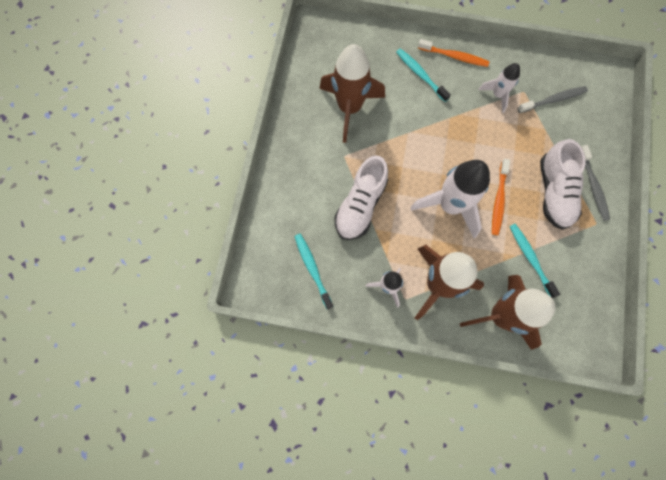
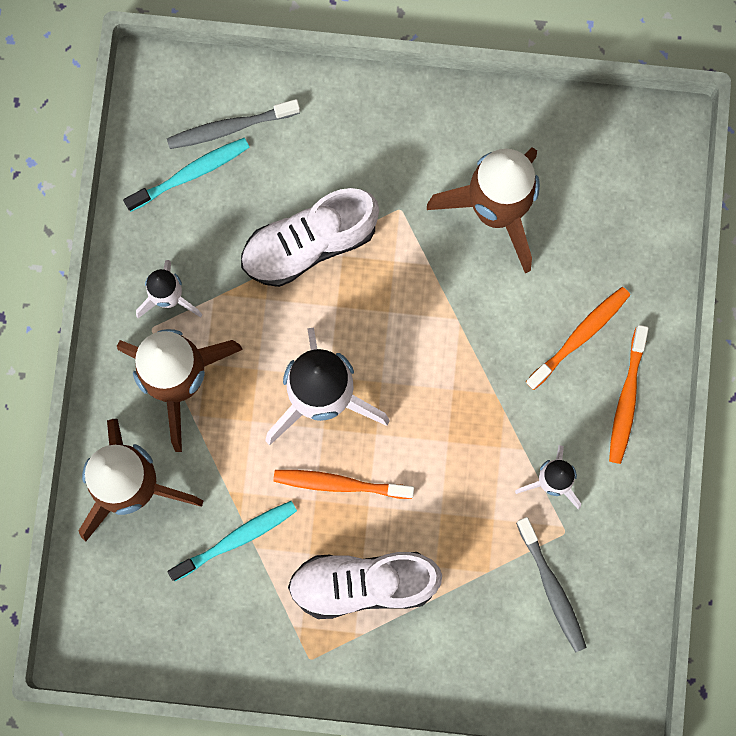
camera: 85 degrees right, 5 degrees up
white shoe [334,156,388,240] -> white shoe turned 45 degrees counterclockwise [241,188,379,287]
turquoise toothbrush [396,48,451,102] -> orange toothbrush [526,287,630,390]
grey toothbrush [581,145,610,221] -> grey toothbrush moved to [167,99,300,149]

